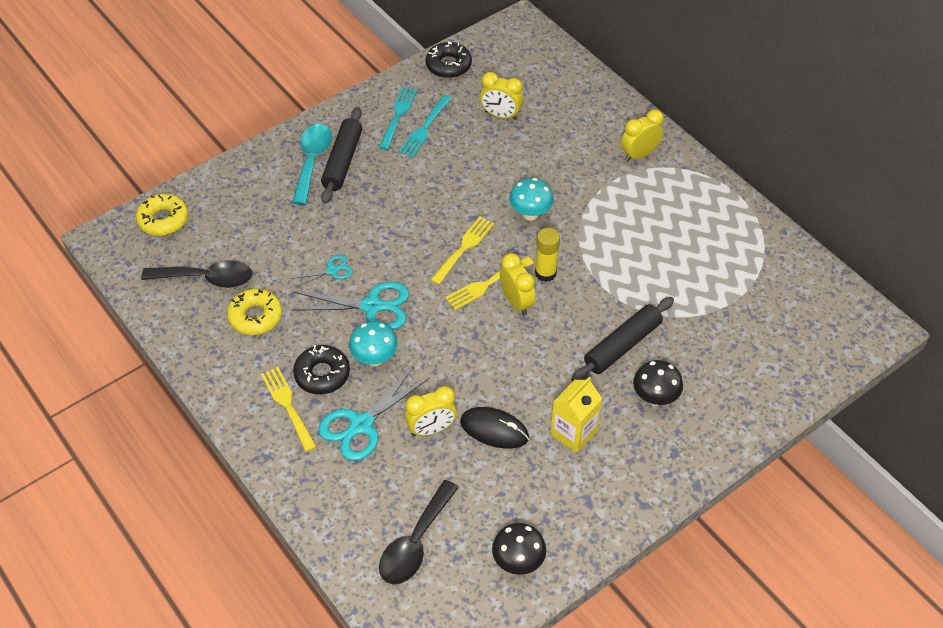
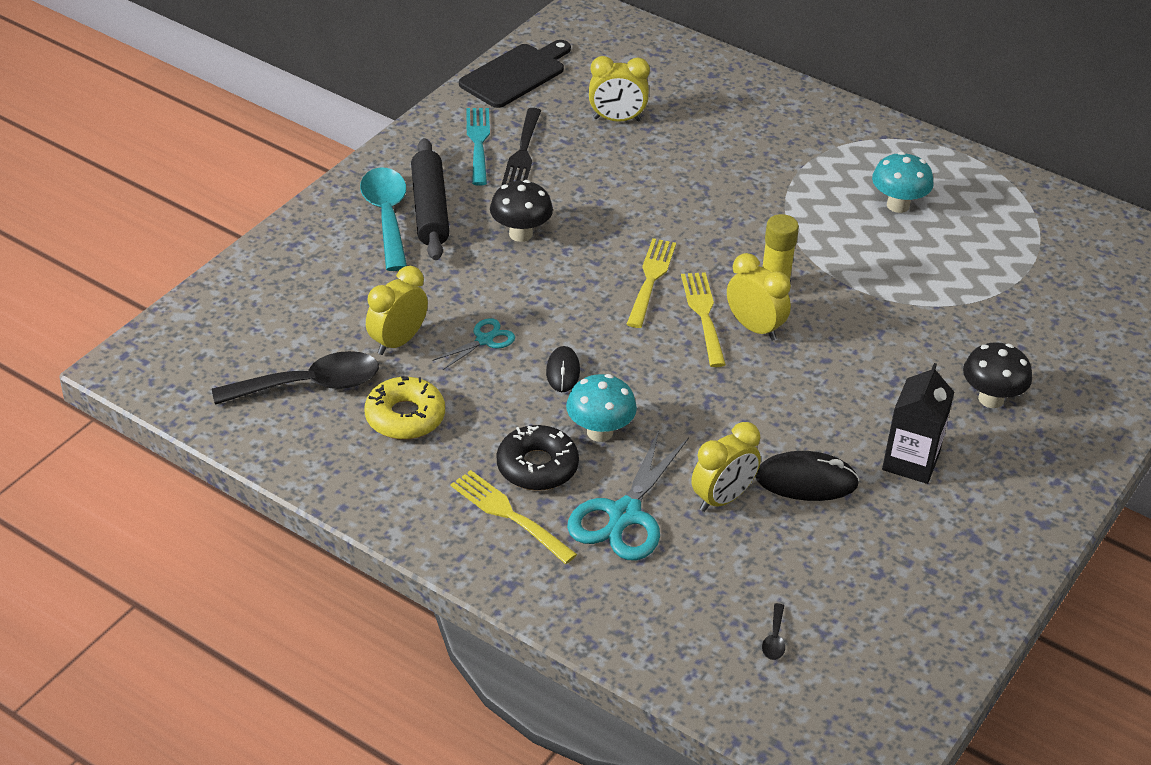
camera: 20 degrees left, 10 degrees down
yellow donut [136,194,188,236] -> none
turquoise scissors [291,282,410,330] -> black mouse [546,346,580,392]
black spoon [379,480,459,584] -> black spoon [762,603,785,660], size x0.40
turquoise fork [399,95,452,157] -> black fork [502,108,541,185]
black donut [426,41,472,78] -> black cutting board [459,40,571,108]
yellow fork [445,256,534,310] -> yellow fork turned 135 degrees clockwise [681,272,726,367]
black mushroom [492,523,546,575] -> black mushroom moved to [490,180,553,242]
turquoise mushroom [509,178,554,221] -> turquoise mushroom moved to [872,152,934,213]
yellow carton [550,377,602,453] -> black carton [882,363,954,484]
black rolling pin [571,297,674,382] -> none
yellow clock [621,109,664,162] -> yellow clock moved to [366,266,428,355]

